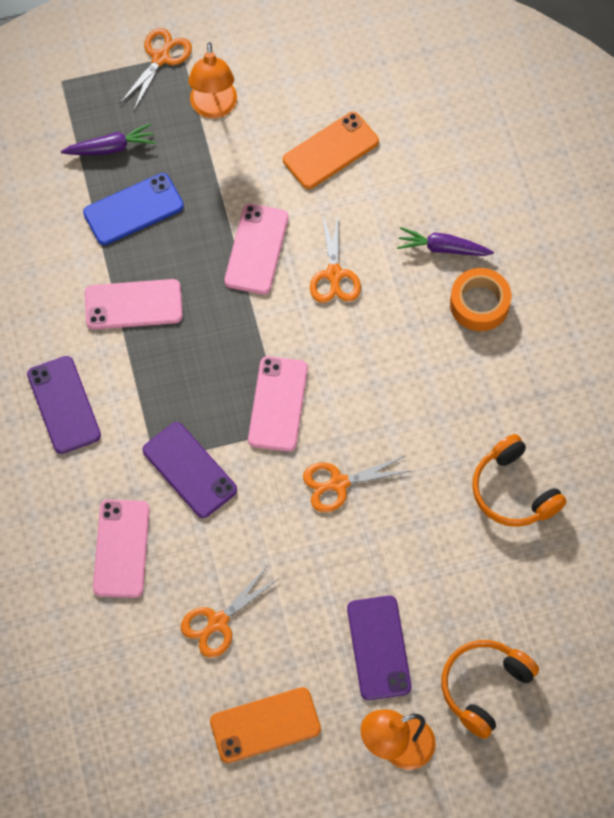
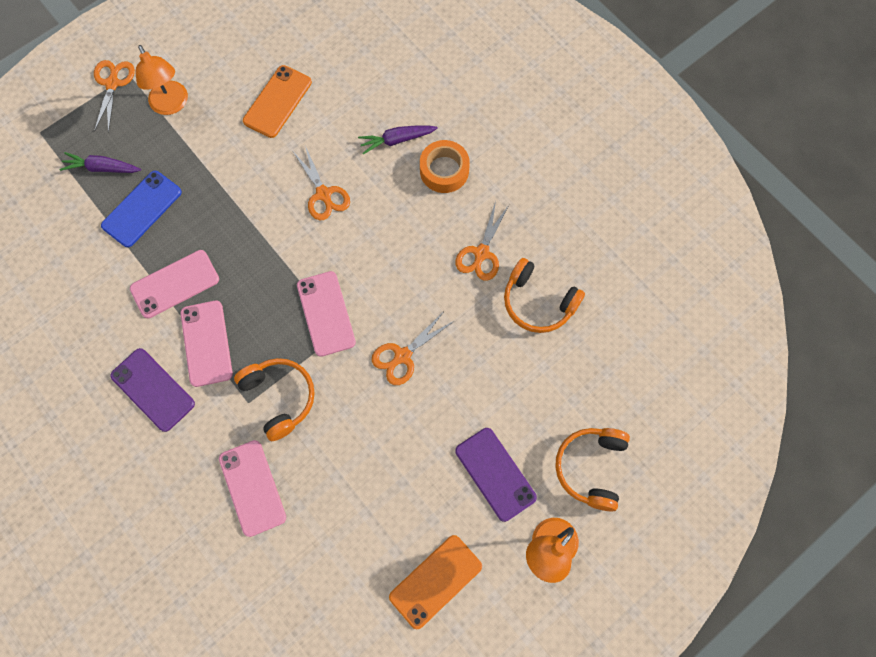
camera: 25 degrees left, 5 degrees up
purple carrot [61,123,156,155] -> purple carrot turned 135 degrees counterclockwise [60,152,141,173]
purple phone [143,422,237,518] -> orange headphones [234,358,315,441]
orange scissors [181,568,278,658] -> orange scissors moved to [456,201,509,281]
pink phone [224,204,289,295] -> pink phone moved to [181,301,233,387]

